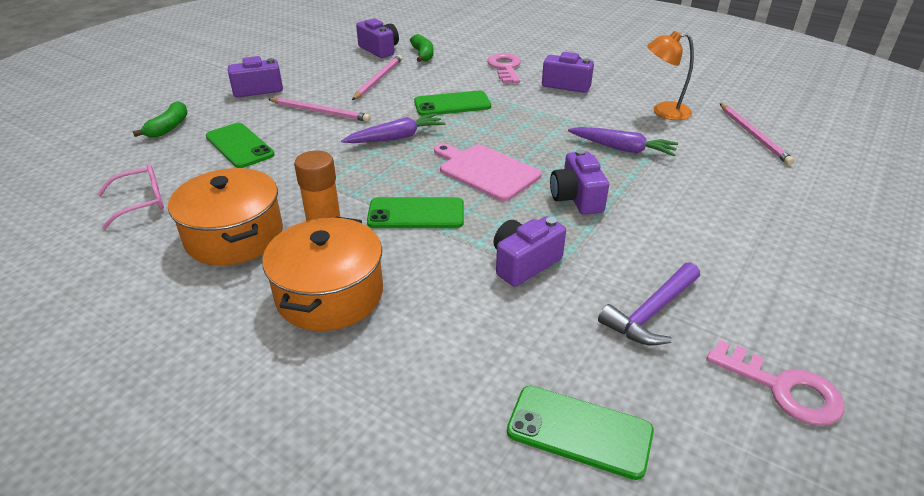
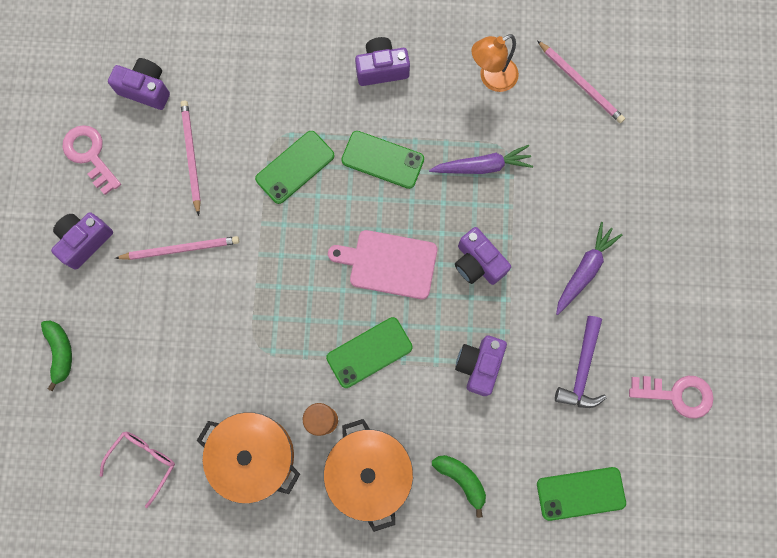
camera: 30 degrees left, 40 degrees up
green phone [206,123,275,168] -> green phone moved to [341,131,424,189]
purple carrot [341,113,446,143] -> purple carrot moved to [556,222,622,315]
green banana [410,34,434,62] -> green banana moved to [432,455,486,518]
pink key [487,53,521,83] -> pink key moved to [62,125,121,195]

